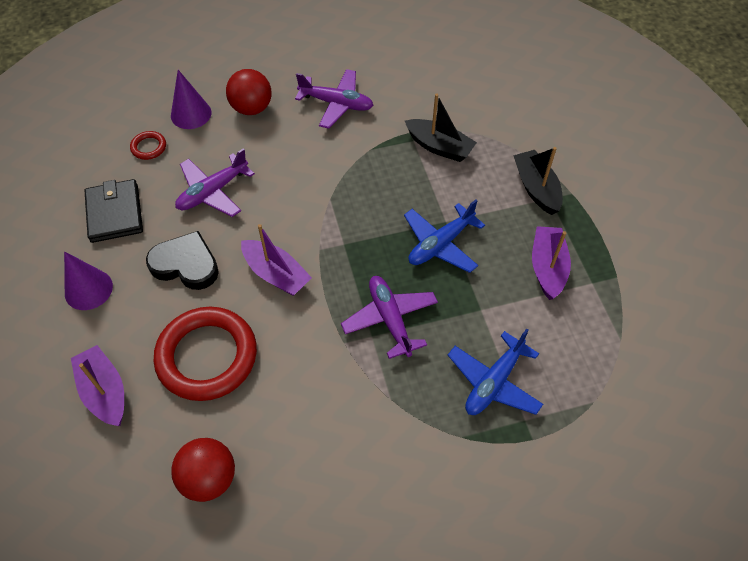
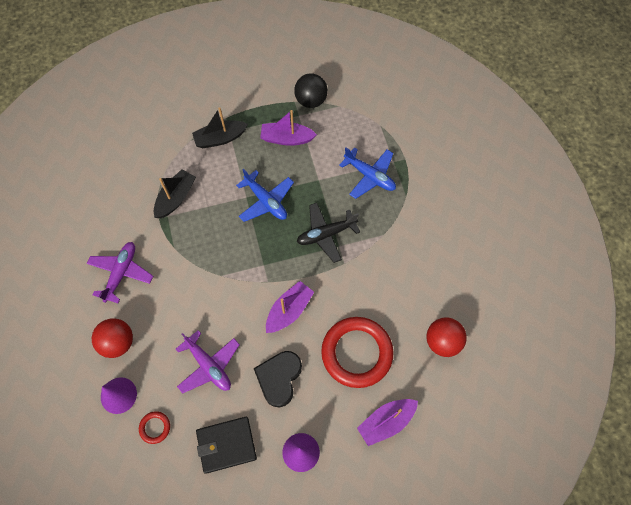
camera: 90 degrees left, 10 degrees up
purple plane [341,276,438,359] -> black plane [297,203,360,263]
none -> black ball [294,73,328,108]

